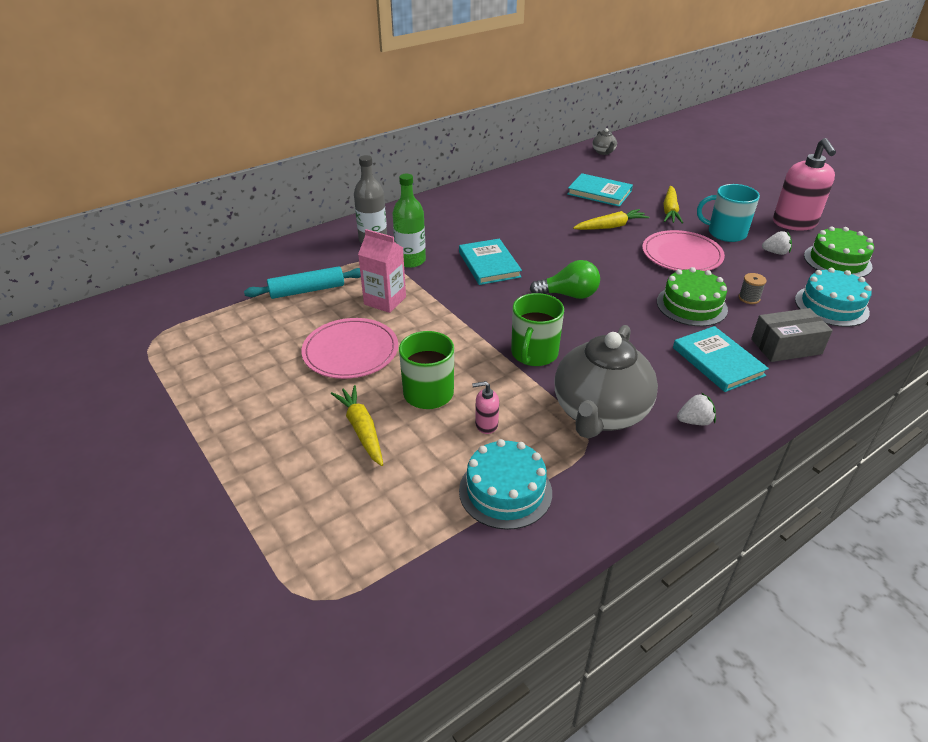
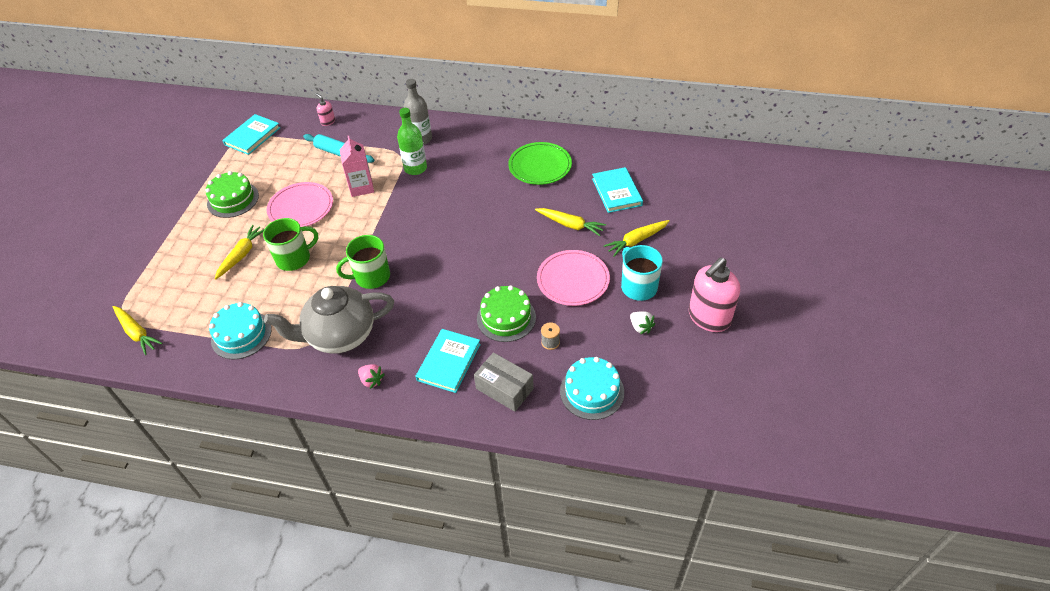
camera: 50 degrees right, 10 degrees up
turquoise book [459,239,522,285] -> turquoise book moved to [222,114,280,155]
pink soap dispenser [472,381,499,434] -> pink soap dispenser moved to [315,93,335,126]
green light bulb [530,260,600,299] -> none
grey teapot [592,128,617,155] -> none
white strawberry [677,393,716,425] -> pink strawberry [358,364,385,389]
green cake [804,226,874,277] -> green cake moved to [205,171,259,218]
none -> yellow carrot [113,306,163,355]
none -> green plate [508,142,572,185]

